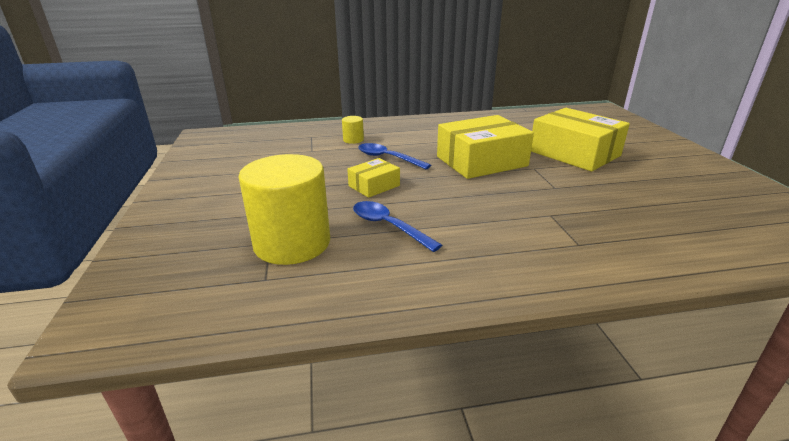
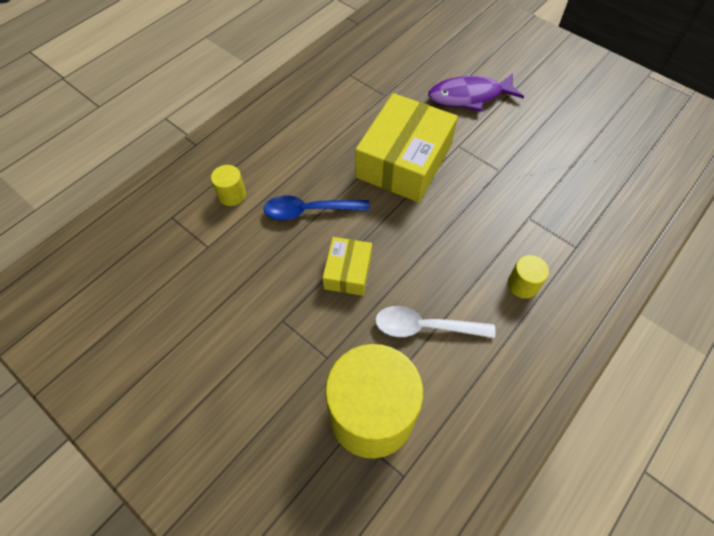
camera: 40 degrees left, 30 degrees up
blue spoon [353,201,442,252] -> white spoon [375,306,495,338]
yellow box [531,108,630,171] -> purple fish [428,73,524,112]
none -> yellow cylinder [508,255,549,298]

